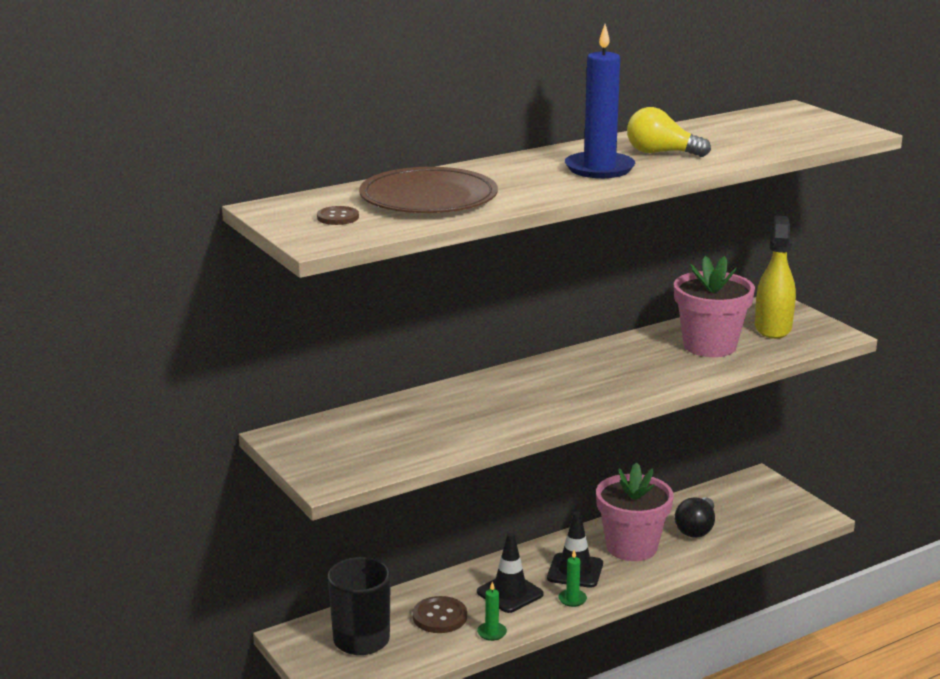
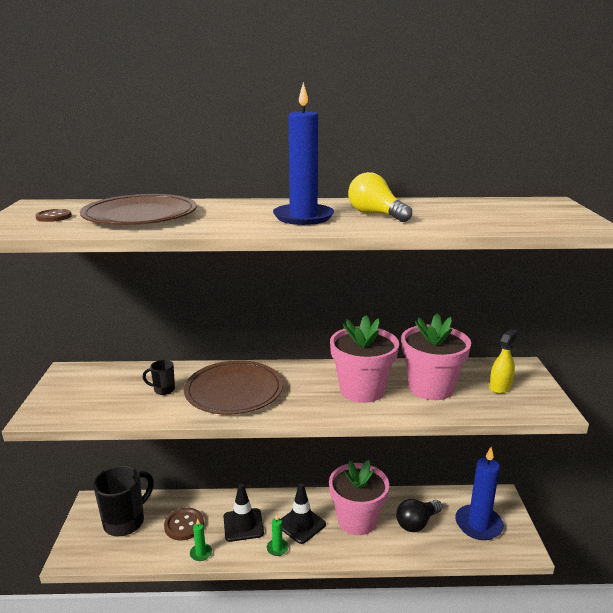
camera: 30 degrees right, 0 degrees up
yellow spray bottle [755,215,796,339] -> yellow spray bottle [489,329,518,394], size x0.62
none -> black mug [143,360,175,395]
none -> brown plate [184,360,283,415]
none -> pink flower pot [330,315,399,403]
none -> blue candle [455,447,504,540]

